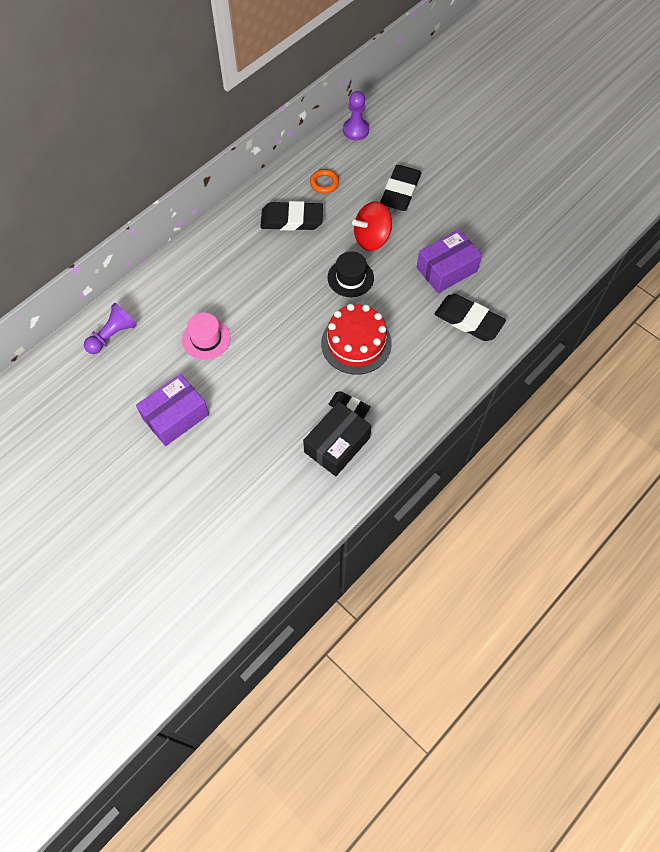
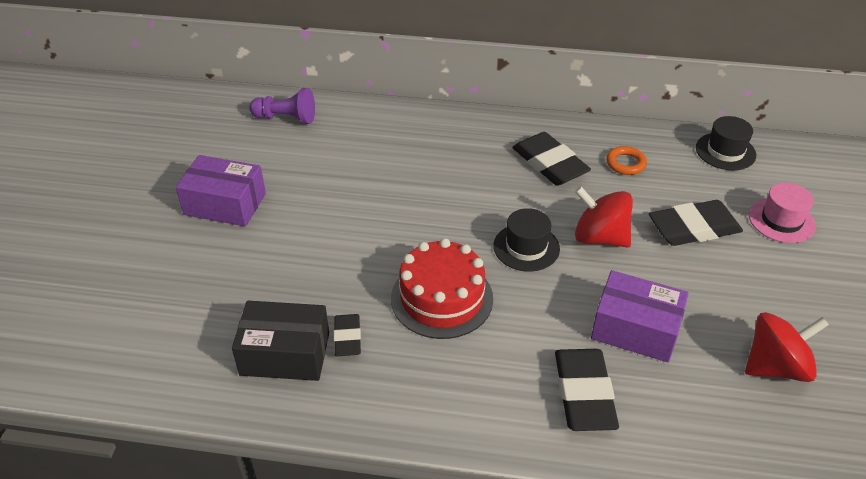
camera: 55 degrees right, 20 degrees down
pink hat [182,313,231,360] -> pink hat moved to [749,182,816,243]
purple pawn [343,91,369,140] -> black hat [696,116,756,170]
none -> red spinning top [745,312,829,382]

